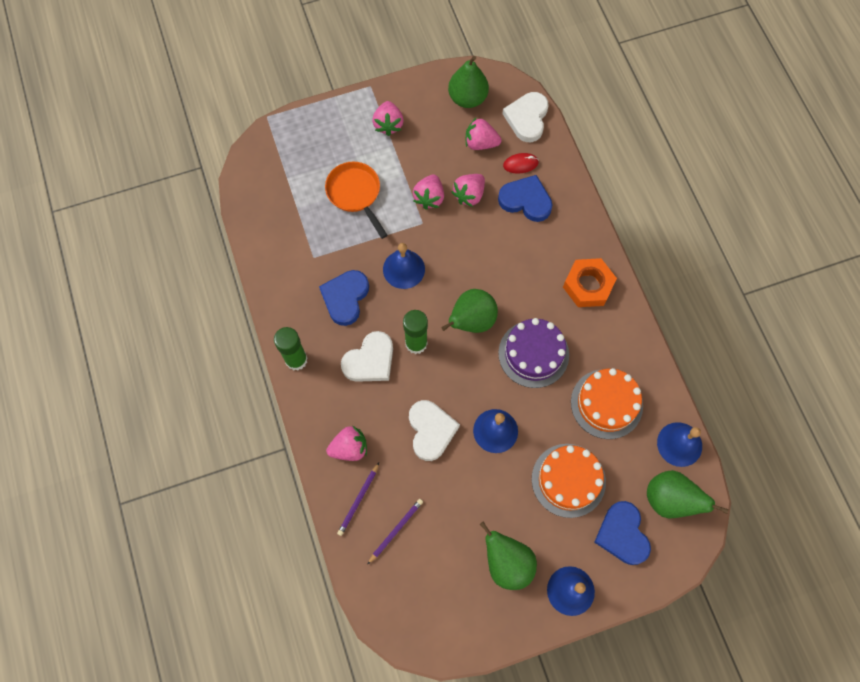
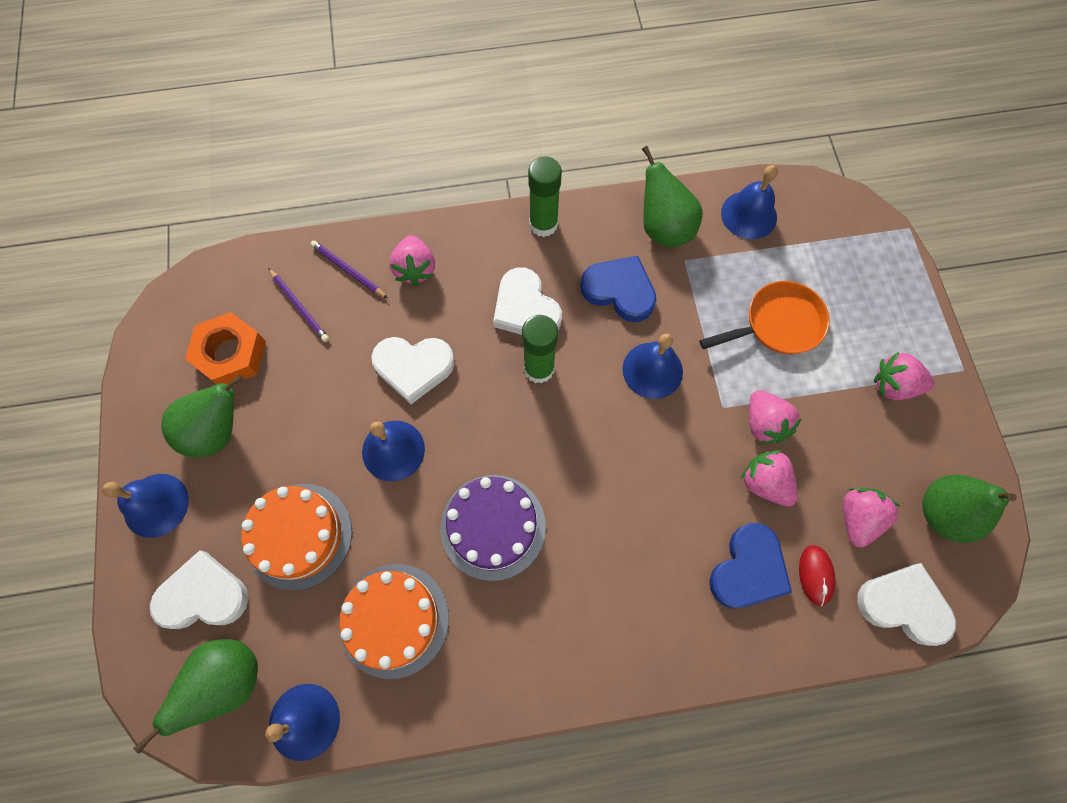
camera: 100 degrees right, 0 degrees up
pink strawberry [413,174,444,210] -> pink strawberry turned 135 degrees counterclockwise [749,390,802,444]
green pear [441,289,498,333] -> green pear moved to [642,146,703,248]
orange nut [563,258,617,307] -> orange nut moved to [185,312,266,384]
blue heart [594,501,651,565] -> white heart [150,550,248,629]
none -> blue bell [721,165,778,240]

